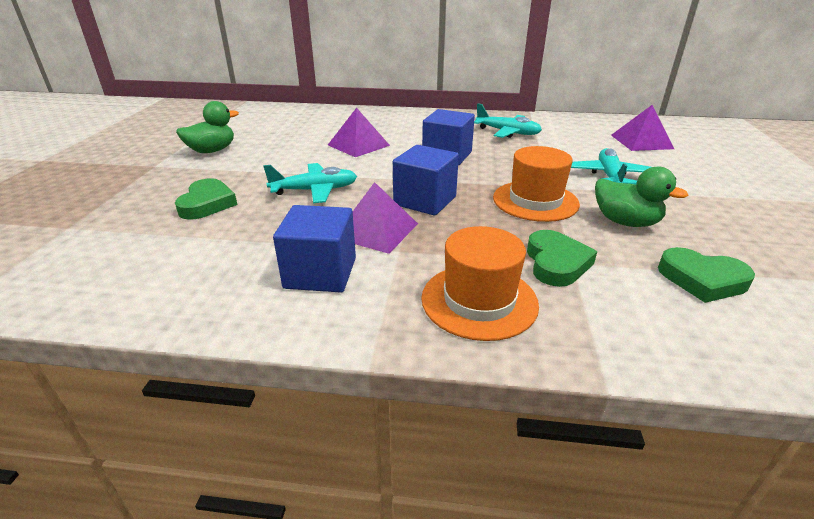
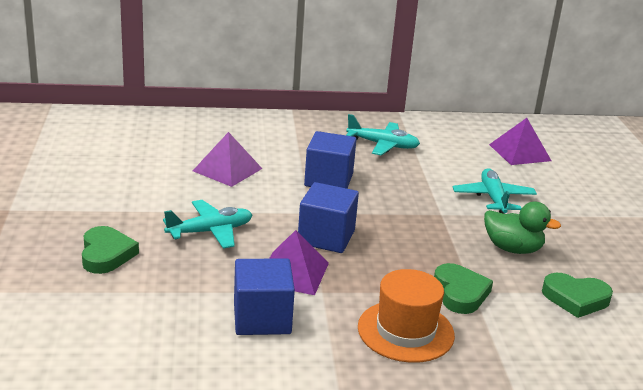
camera: 15 degrees left, 5 degrees down
green duck [176,101,239,153] -> none
orange hat [493,146,580,222] -> none

